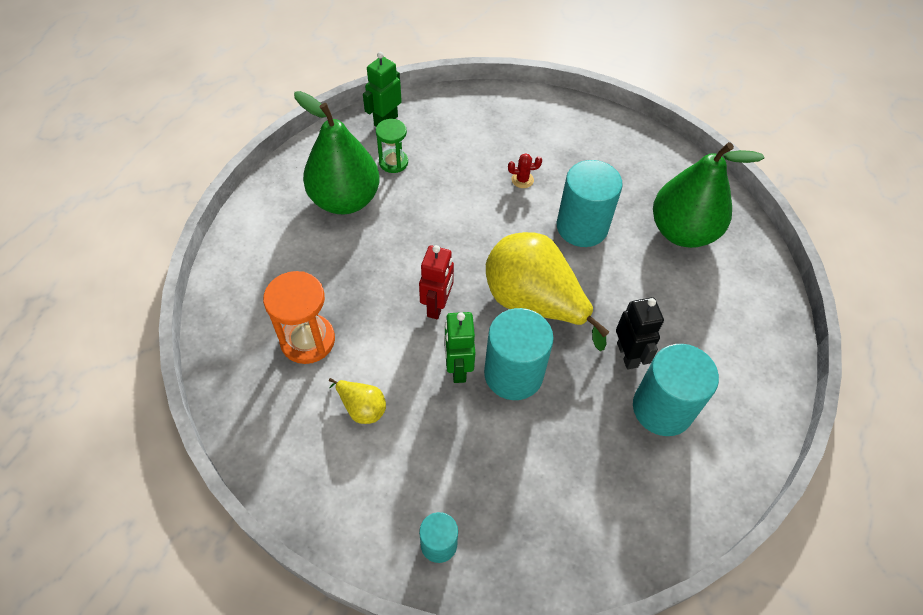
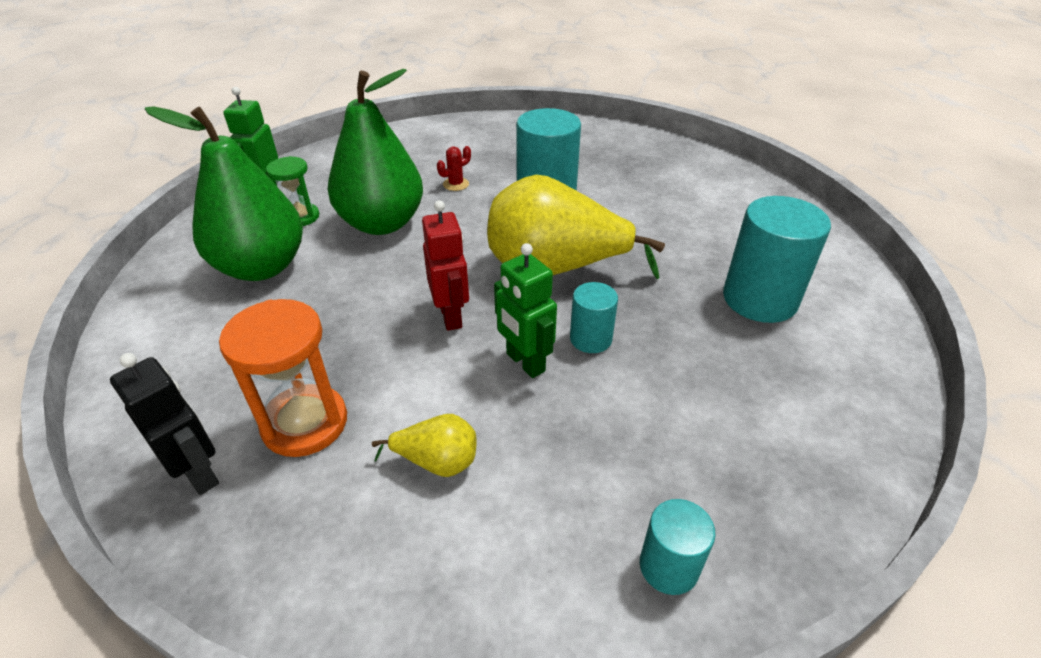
camera: 30 degrees left, 15 degrees down
turquoise cylinder [484,308,554,400] -> turquoise cylinder [570,282,618,353], size x0.54
black robot [616,297,664,369] -> black robot moved to [110,353,219,495]
green pear [653,142,765,248] -> green pear moved to [328,69,423,235]

